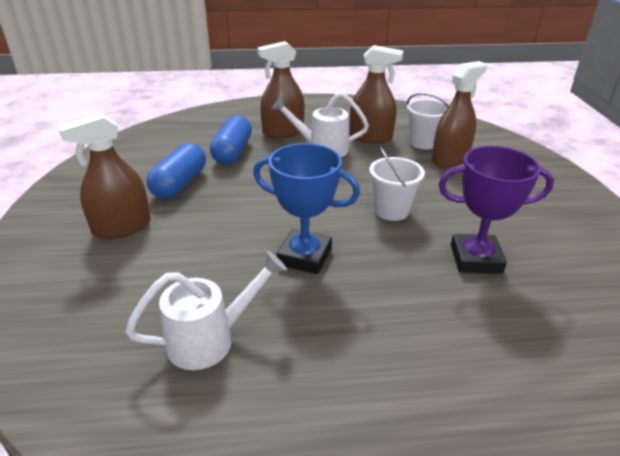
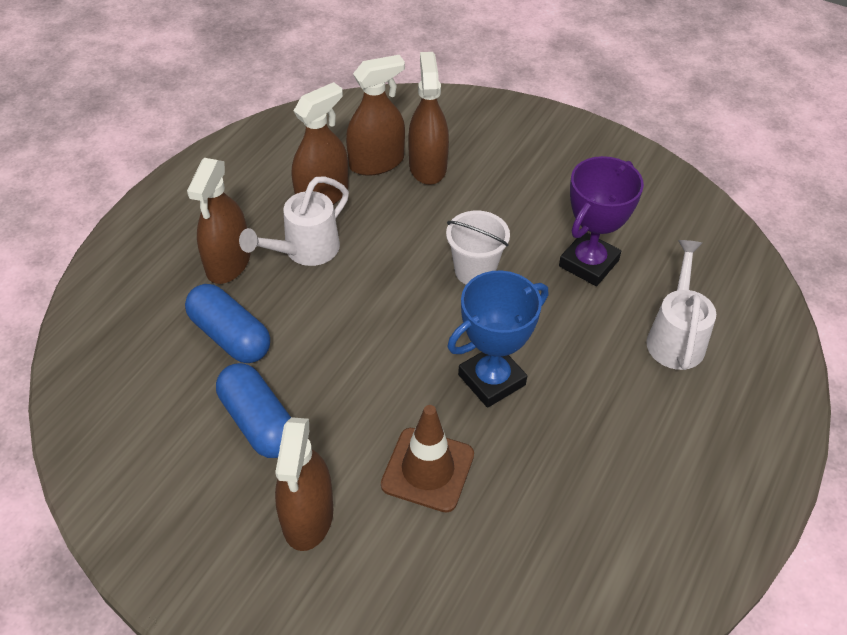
camera: 55 degrees left, 15 degrees up
white watering can [125,251,287,370] -> white watering can moved to [646,240,716,370]
white bucket [407,93,449,149] -> brown spray bottle [346,55,405,176]
none -> brown traffic cone [381,405,474,513]

